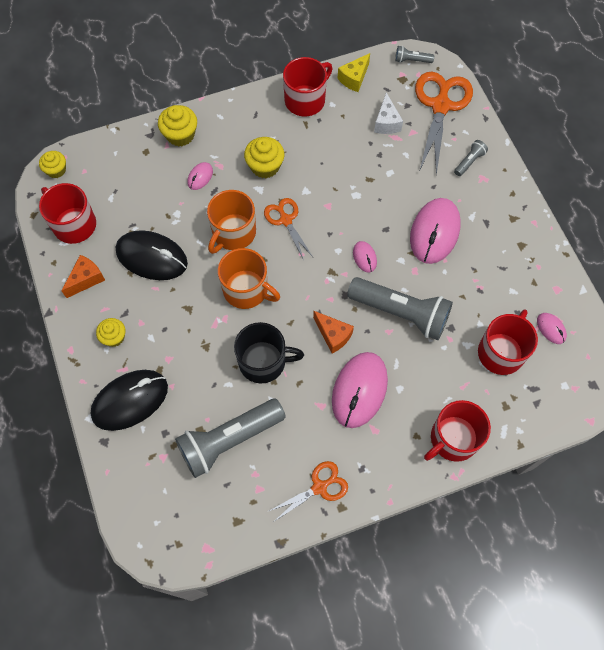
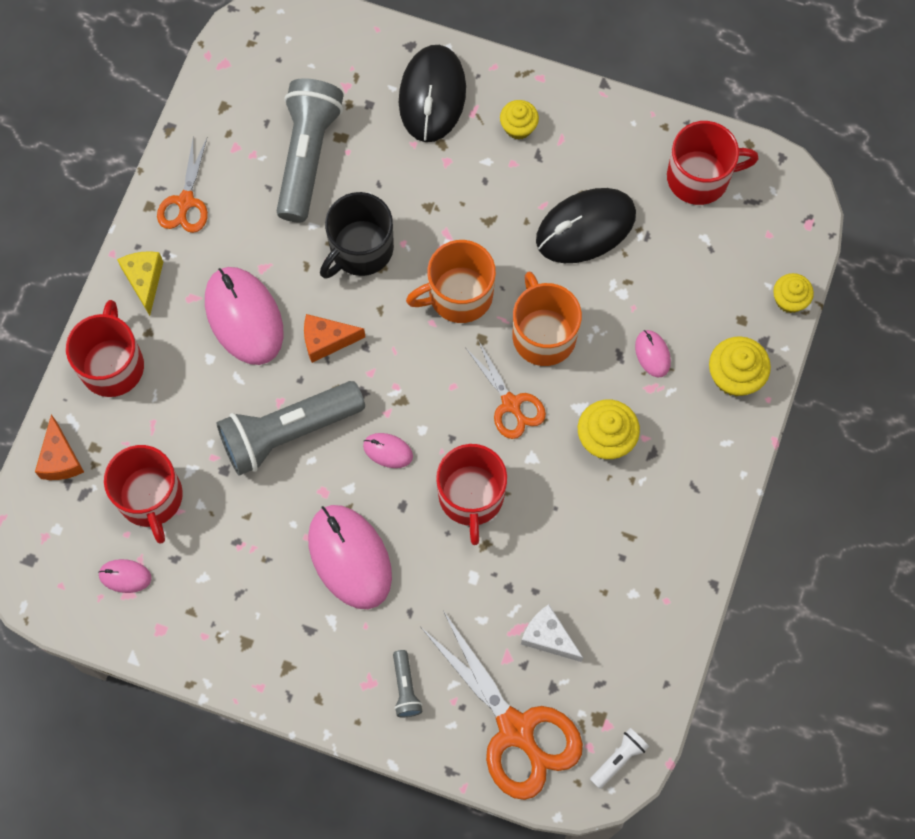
camera: 130 degrees right, 5 degrees up
yellow cupcake [39,151,66,178] -> yellow cupcake moved to [773,273,814,313]
orange cheese [62,255,105,298] -> orange cheese moved to [35,414,84,480]
orange scissors [264,198,313,260] -> orange scissors turned 45 degrees clockwise [465,340,546,439]
red mug [283,57,332,116] -> red mug moved to [436,444,507,545]
yellow cheese [338,53,370,92] -> yellow cheese moved to [117,251,163,316]
grey flashlight [395,46,434,63] -> white flashlight [590,728,649,789]

